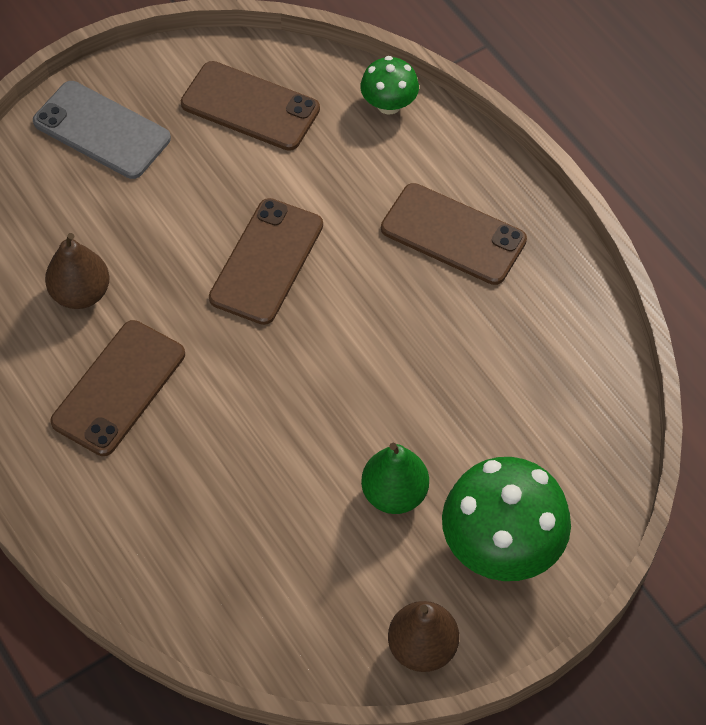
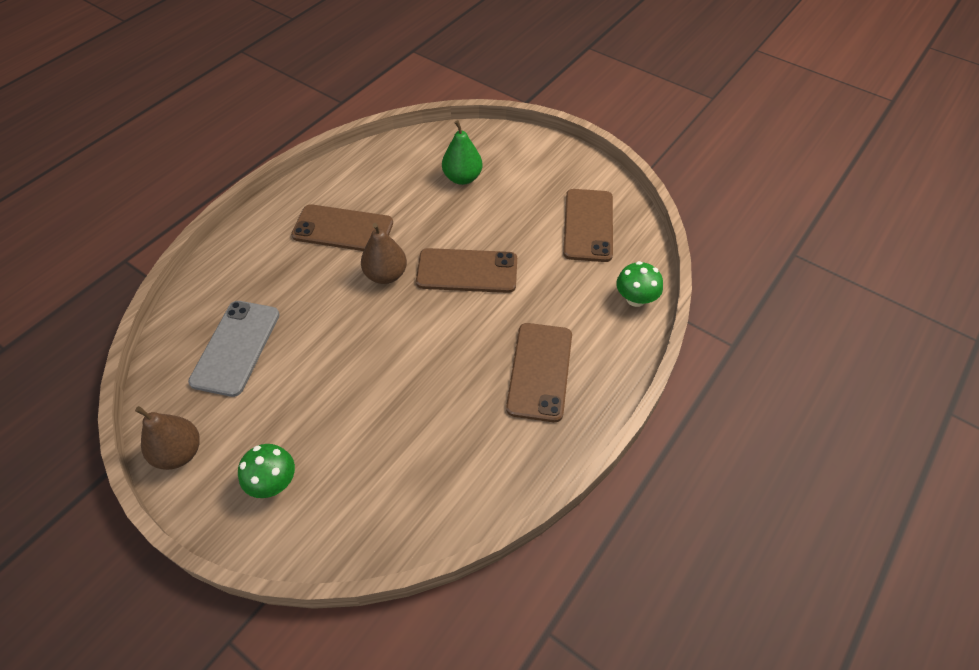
camera: 70 degrees right, 5 degrees down
grey phone [33,81,171,179] -> grey phone moved to [188,301,280,397]
brown pear [45,233,110,309] -> brown pear moved to [361,223,407,284]
green pear [361,443,429,514] -> green pear moved to [442,120,482,185]
green mushroom [442,457,571,581] -> green mushroom [238,444,295,498], size x0.54

